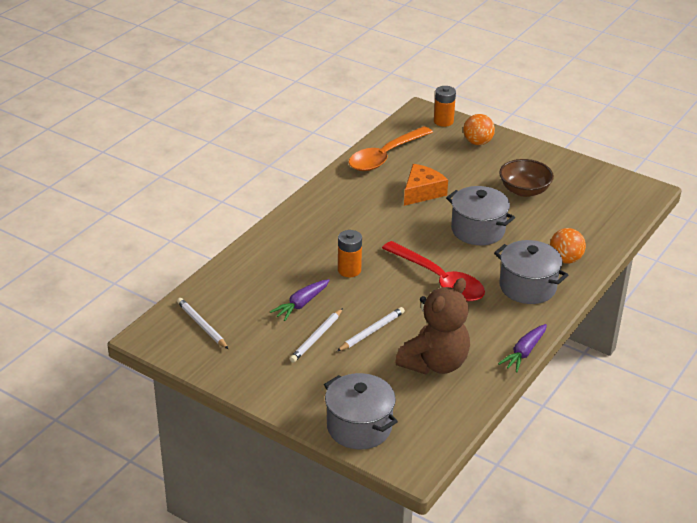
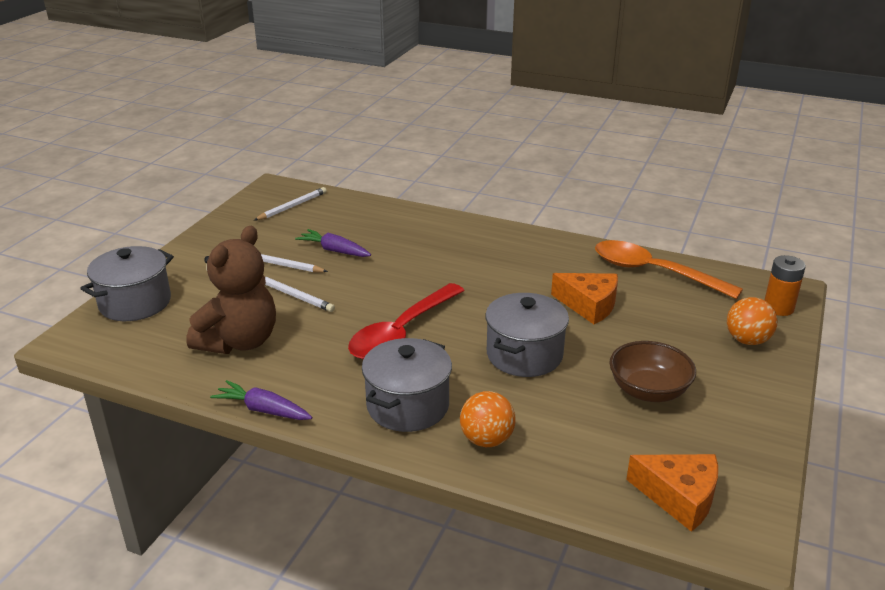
camera: 80 degrees right, 5 degrees down
orange battery [338,230,362,277] -> none
brown teddy bear [395,278,470,375] -> brown teddy bear turned 90 degrees counterclockwise [186,226,276,354]
none -> orange cheese [626,454,718,532]

